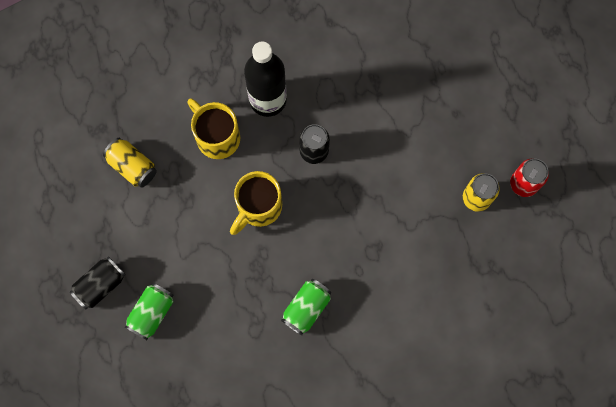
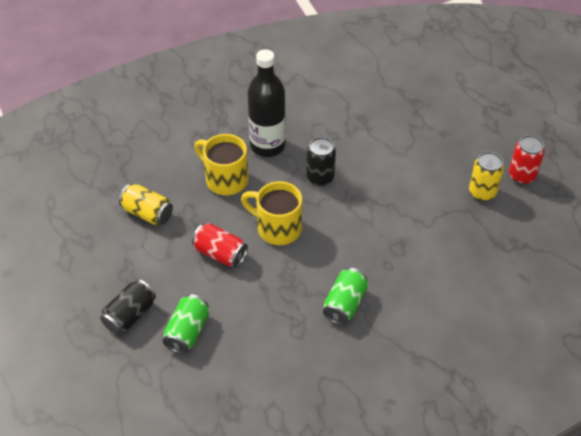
camera: 10 degrees left, 25 degrees down
yellow mug [230,171,282,235] -> yellow mug turned 90 degrees clockwise [241,181,302,245]
none -> red can [192,223,248,267]

